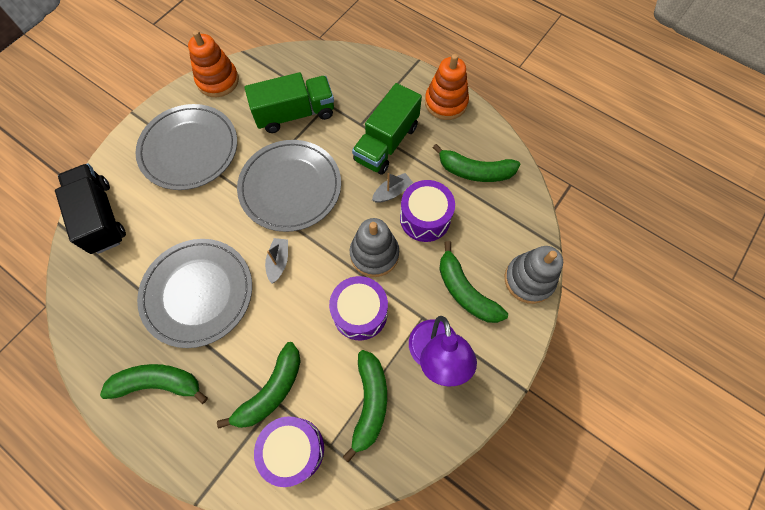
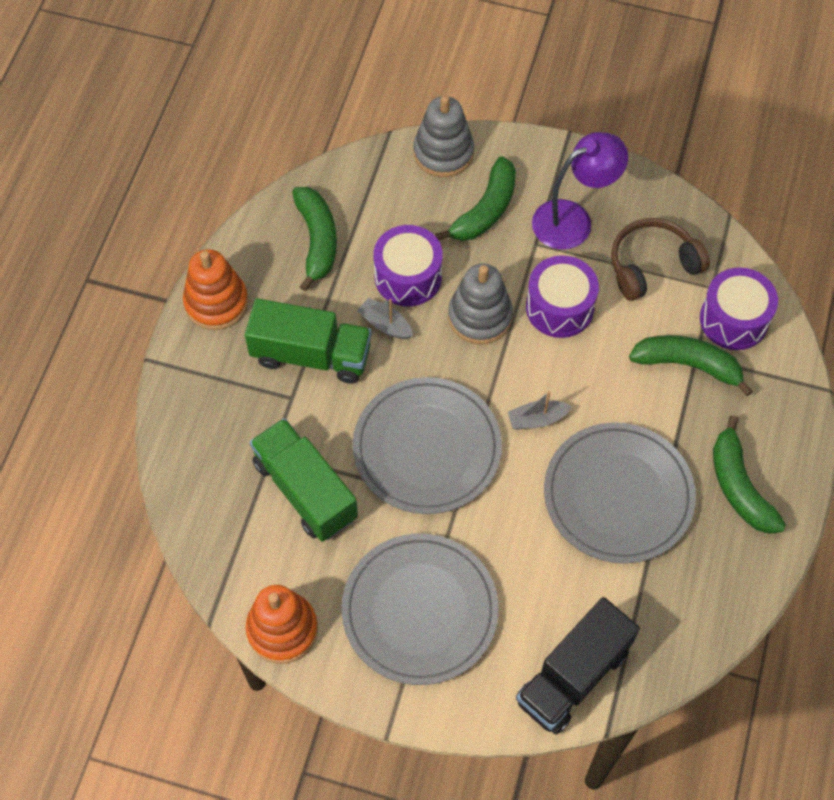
camera: 110 degrees left, 5 degrees down
green banana [343,350,387,463] -> brown headphones [611,218,710,301]

